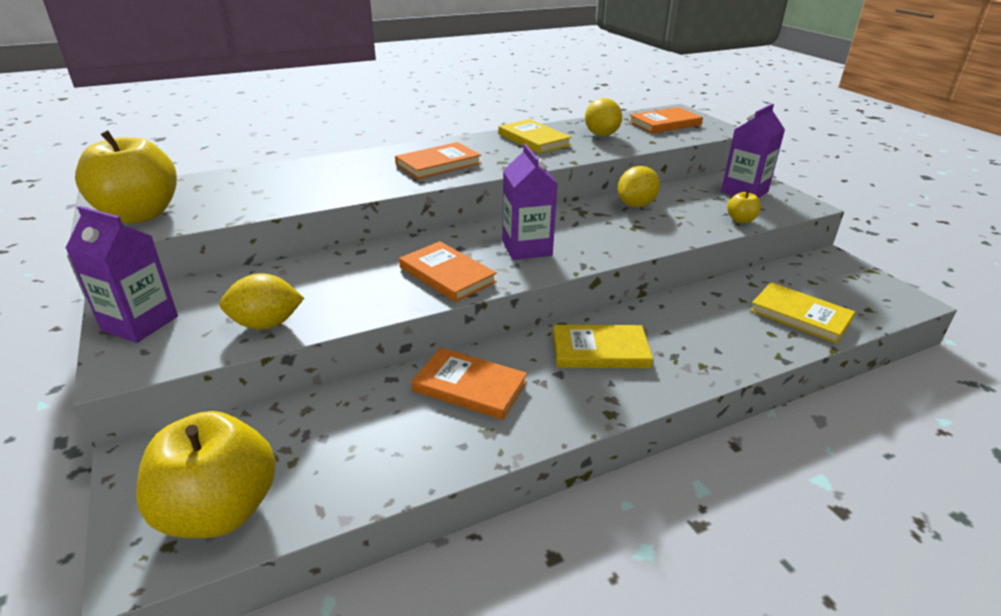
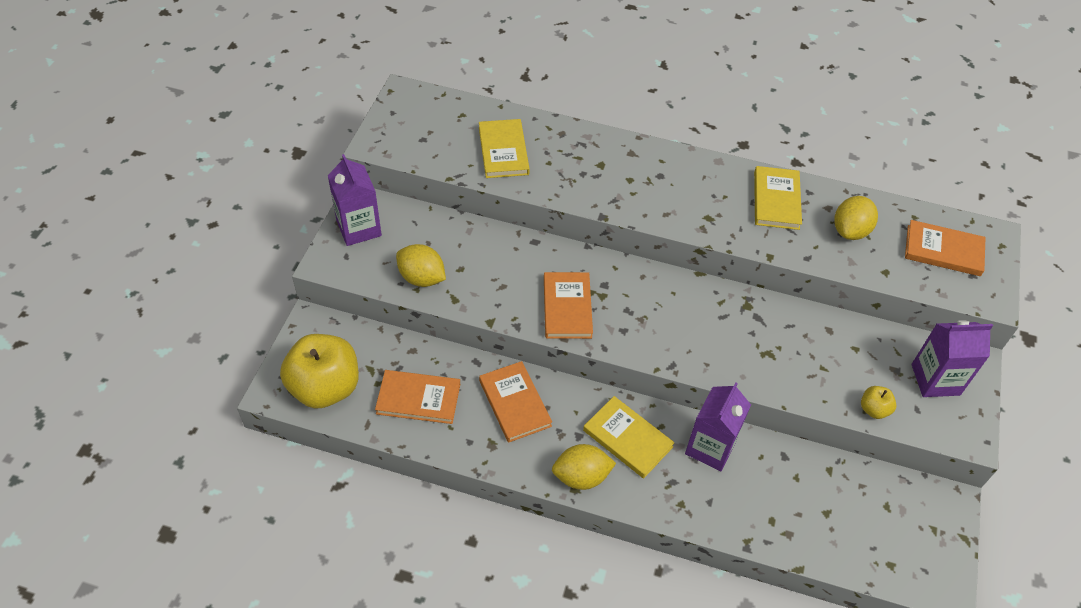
camera: 40 degrees right, 20 degrees up
yellow apple [75,130,177,224] -> none
orange book [395,142,481,179] -> orange book moved to [375,370,460,424]
purple carton [502,144,557,260] -> purple carton moved to [685,382,751,471]
yellow lemon [618,166,660,207] -> yellow lemon moved to [552,444,616,490]
yellow book [750,282,855,344] -> yellow book moved to [479,119,530,178]

